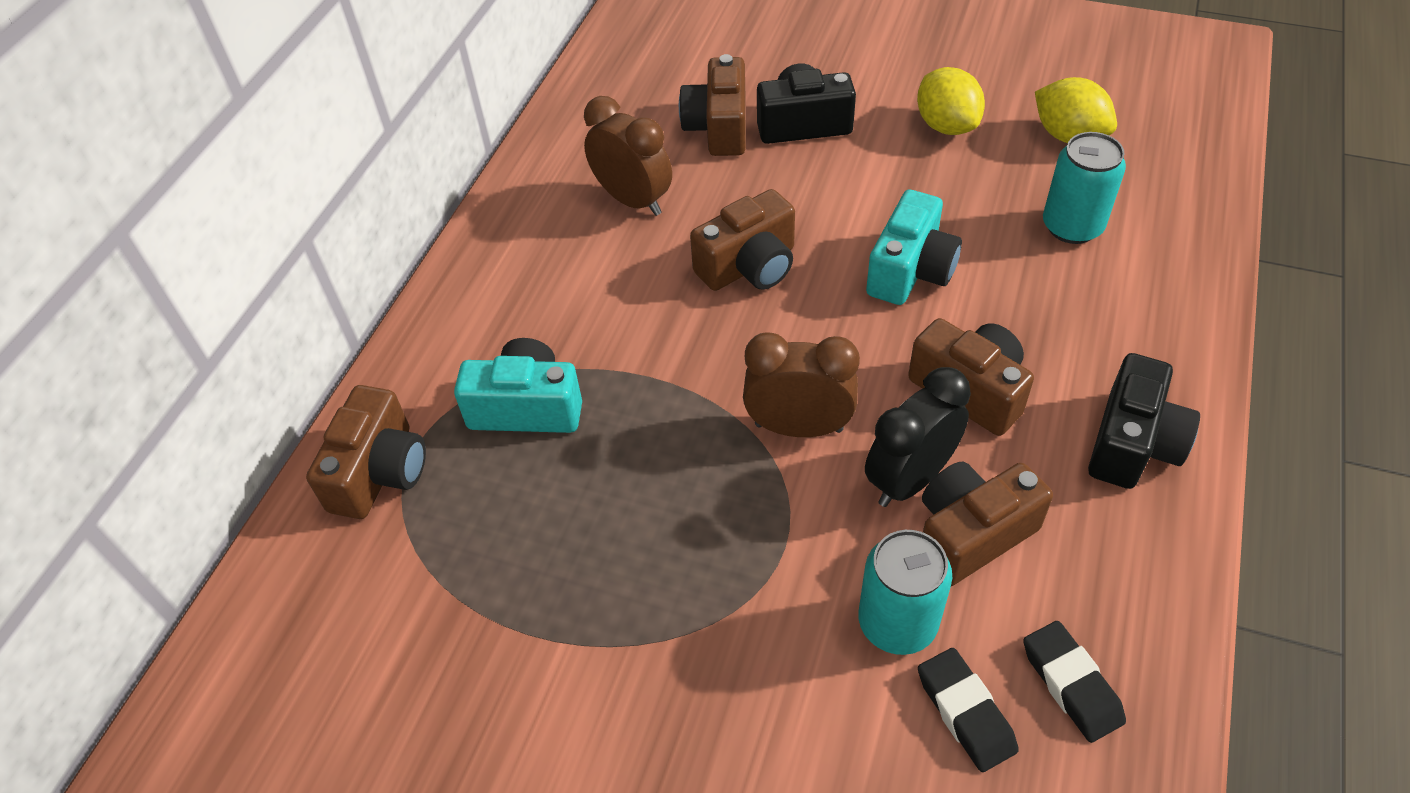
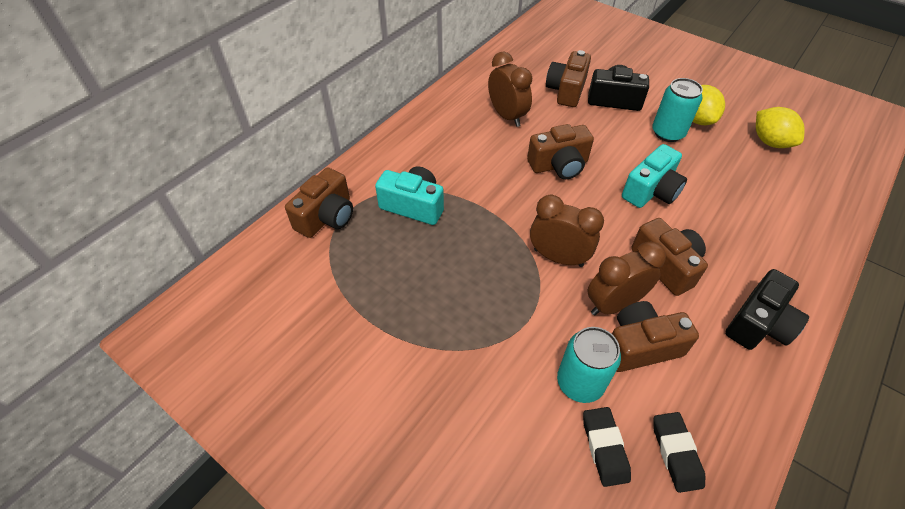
camera: 15 degrees right, 0 degrees up
black clock [865,367,971,507] -> brown clock [587,241,666,315]
turquoise can [1043,132,1126,244] -> turquoise can moved to [652,78,703,142]

